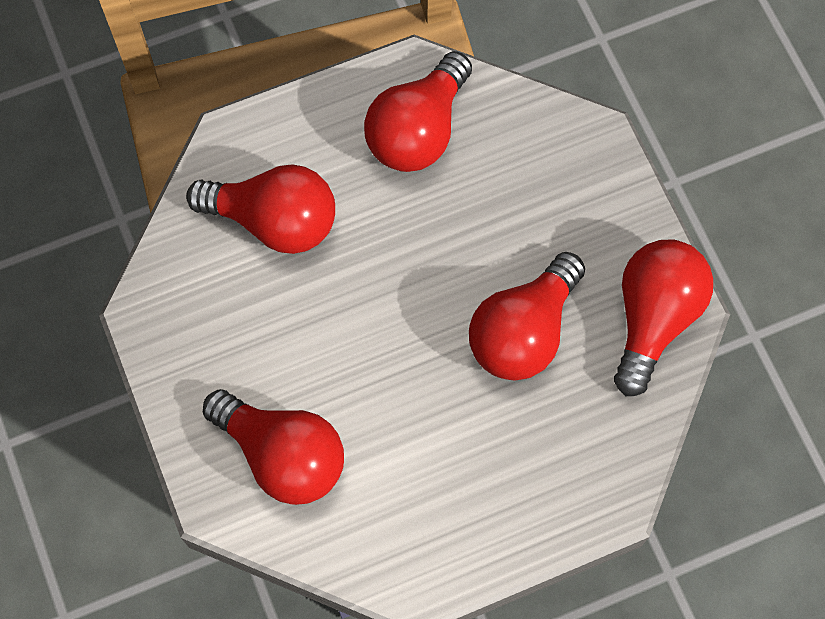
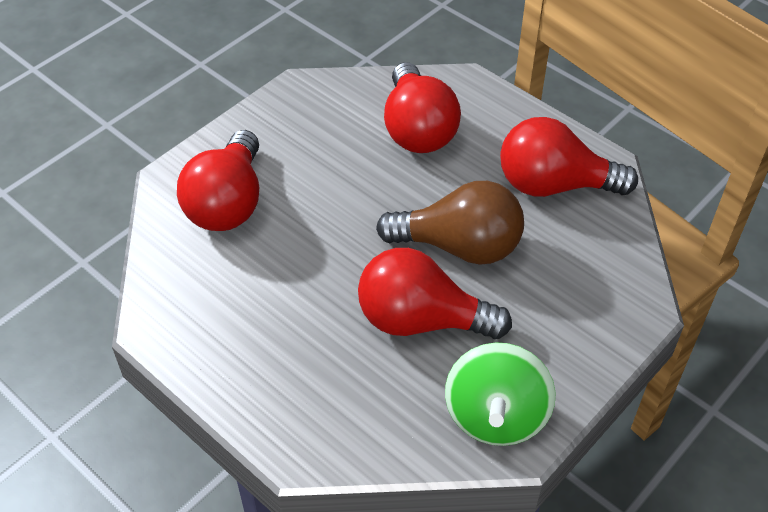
camera: 65 degrees right, 20 degrees down
red light bulb [614,239,713,396] -> green spinning top [445,342,556,446]
none -> brown light bulb [376,181,524,265]

